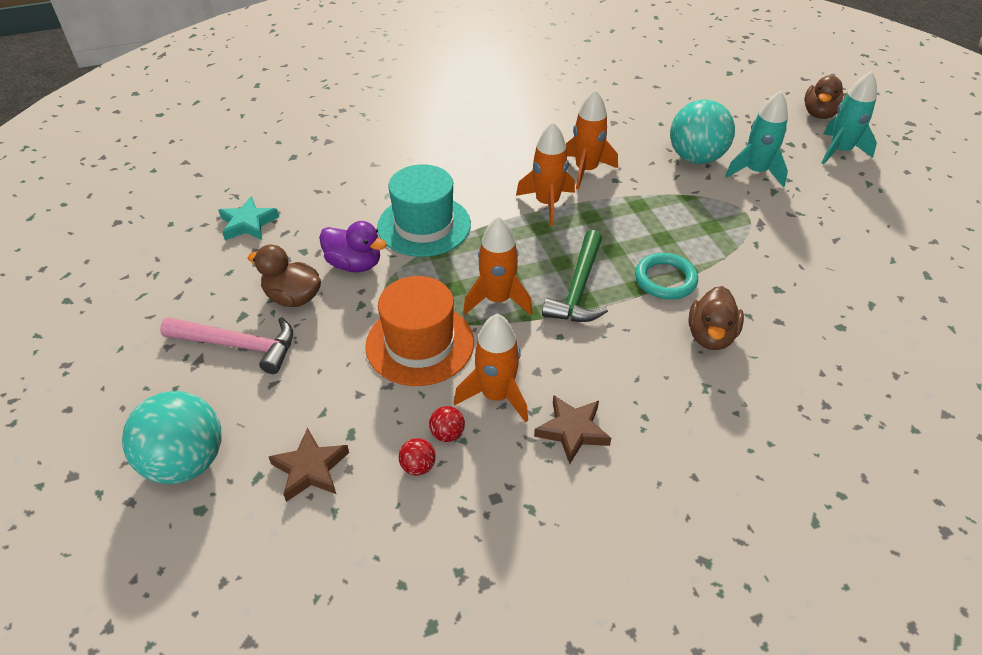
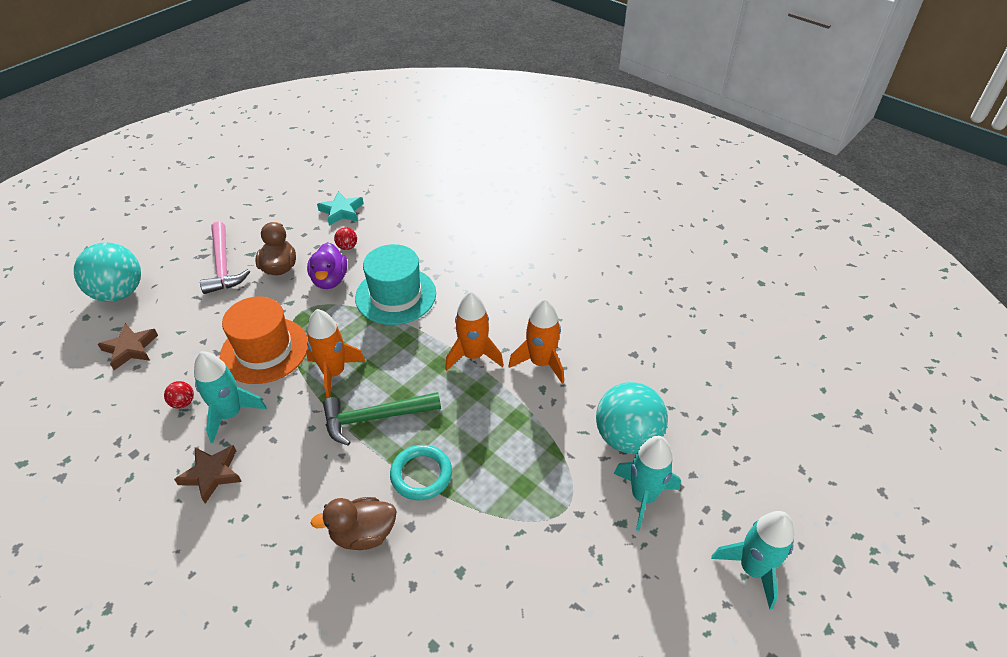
camera: 60 degrees right, 0 degrees up
red ball [399,438,436,476] -> red ball moved to [334,227,357,250]
orange rocket [454,314,528,422] -> turquoise rocket [194,351,266,443]
brown duck [804,75,846,119] -> none

